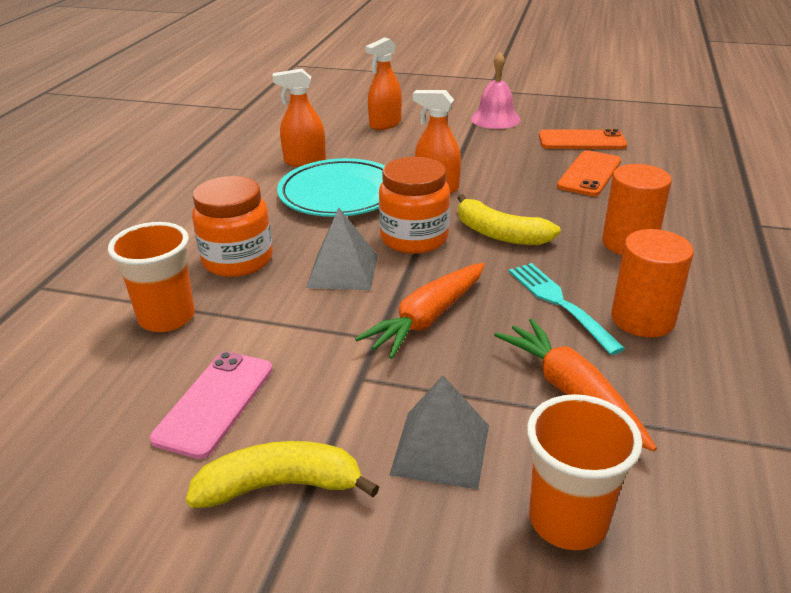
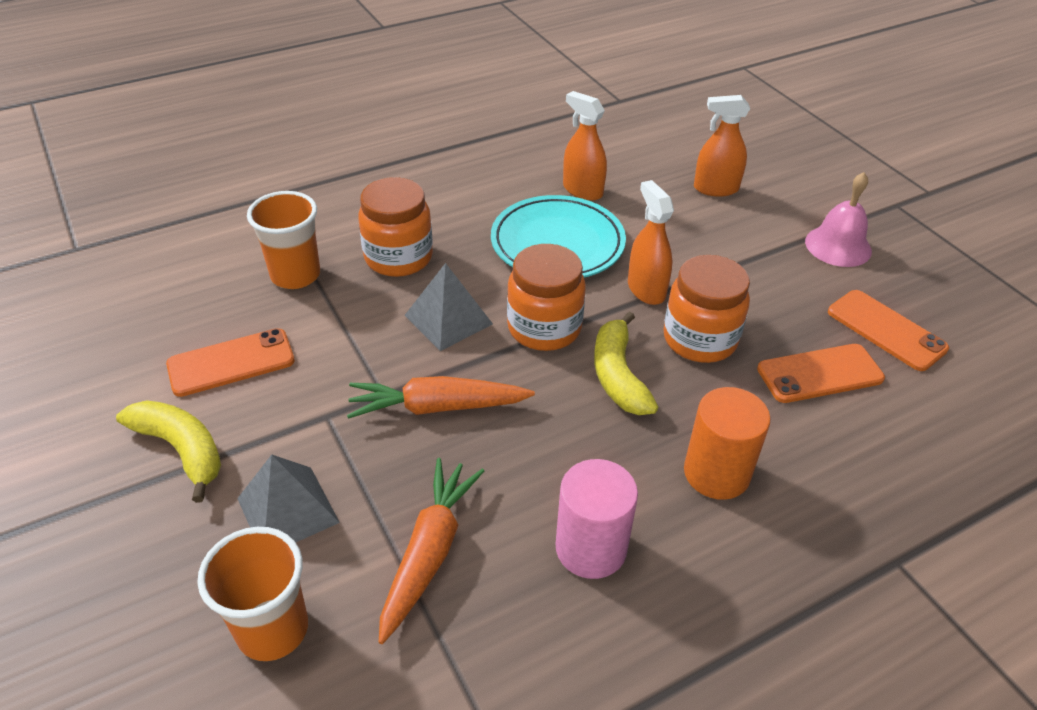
camera: 45 degrees right, 10 degrees up
pink phone [150,351,273,459] -> orange phone [166,328,295,397]
turquoise fork [509,263,625,355] -> none
orange cylinder [611,229,694,337] -> pink cylinder [556,459,638,579]
none -> orange jar [664,255,750,363]

